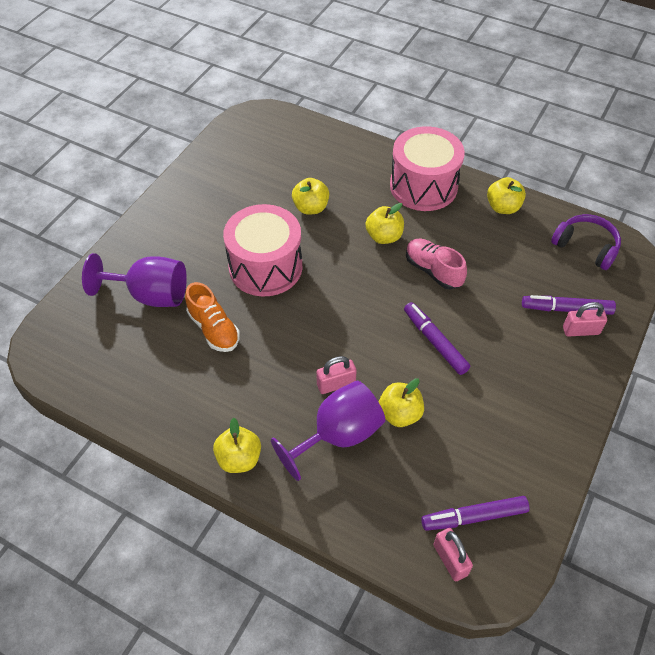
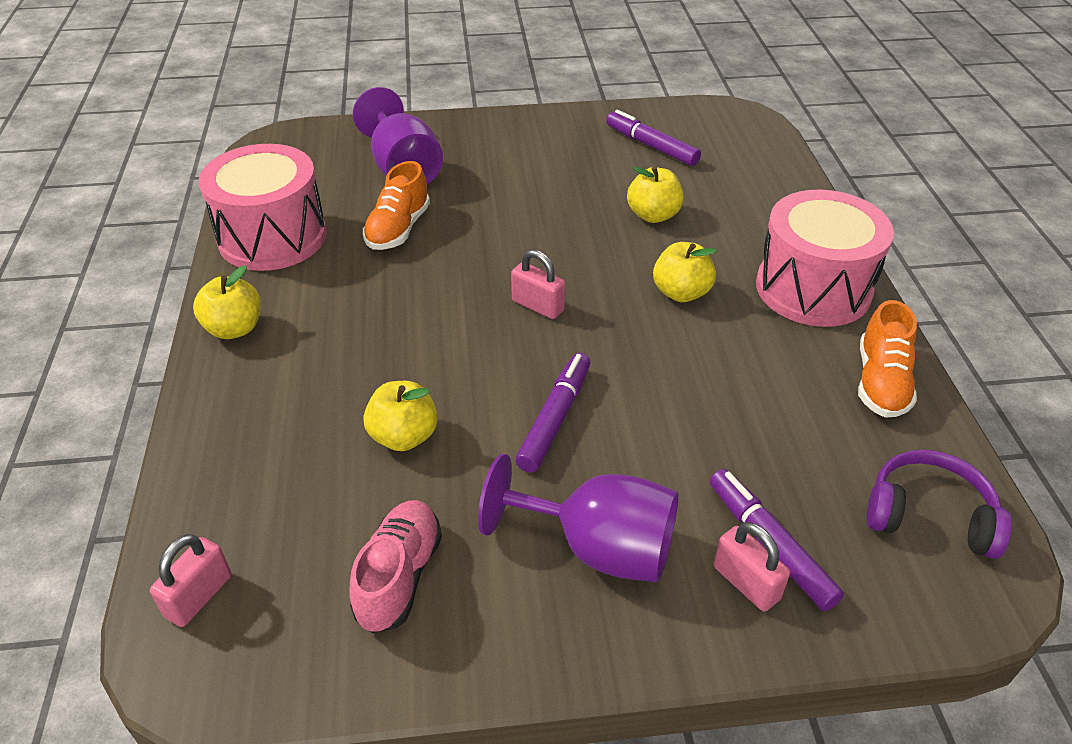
camera: 55 degrees right, 10 degrees down
pink drum [223,204,302,296] -> pink drum moved to [199,144,327,271]
purple goblet [271,380,385,481] -> purple goblet moved to [478,453,678,582]
pink padlock [316,356,357,394] -> pink padlock moved to [511,250,565,319]
pink shoe [406,239,467,290] -> pink shoe moved to [349,500,442,633]
purple marker [421,496,529,531] -> purple marker moved to [606,110,701,166]
yellow apple [487,177,526,214] -> orange shoe [858,300,917,418]
purple headphones [551,214,621,270] -> purple headphones turned 75 degrees counterclockwise [867,450,1012,559]

